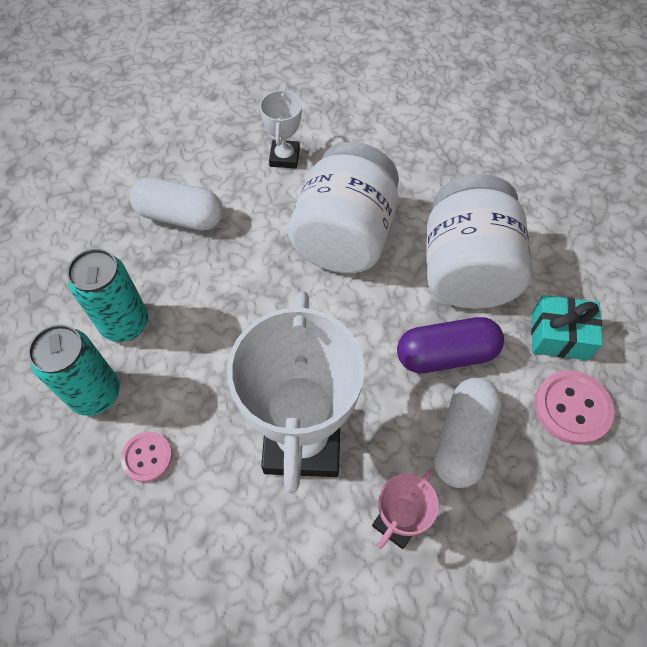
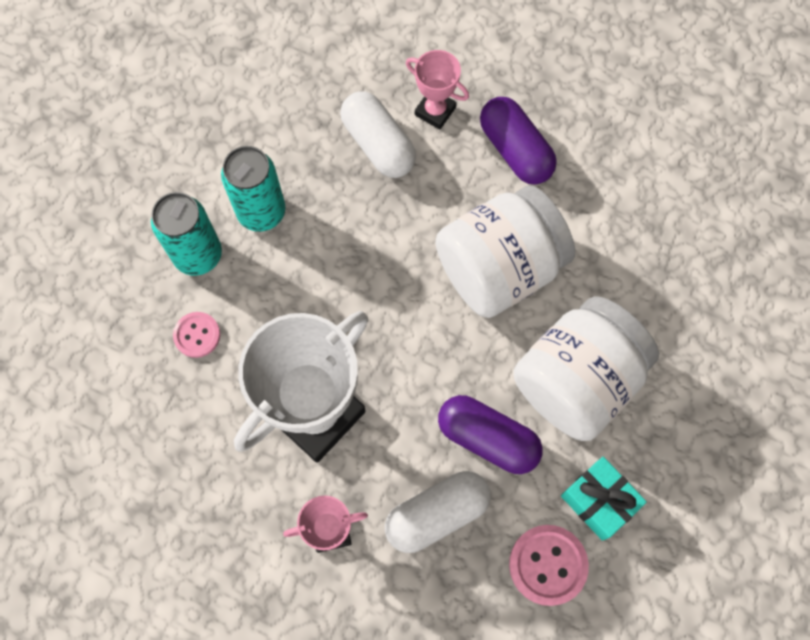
camera: 40 degrees right, 10 degrees up
white trophy [260,89,302,169] -> purple capsule [480,97,557,184]
none -> pink trophy [406,50,469,130]

